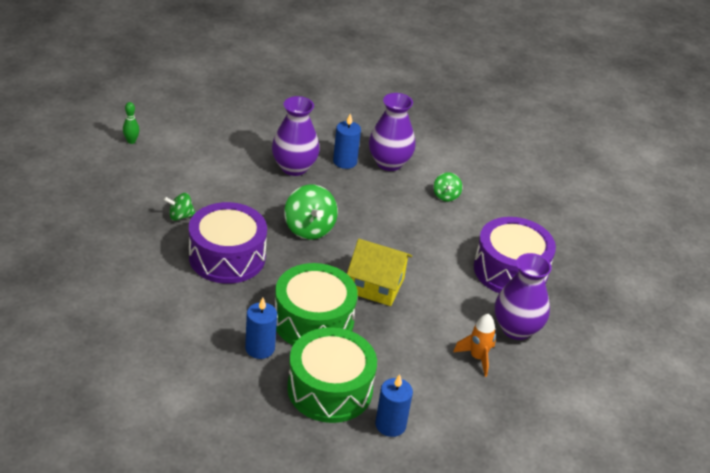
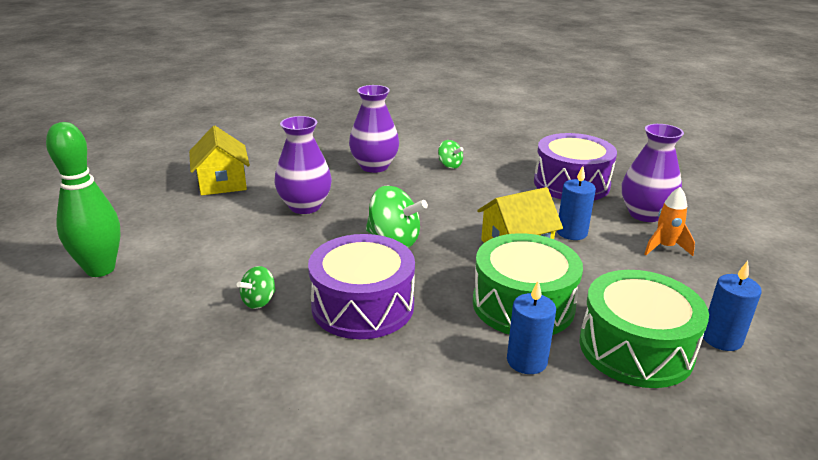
camera: 40 degrees left, 10 degrees down
green bowling pin [123,102,139,144] -> green bowling pin [46,122,121,277], size x2.40
blue candle [333,113,361,169] -> blue candle moved to [557,166,596,240]
none -> yellow house [189,126,250,195]

